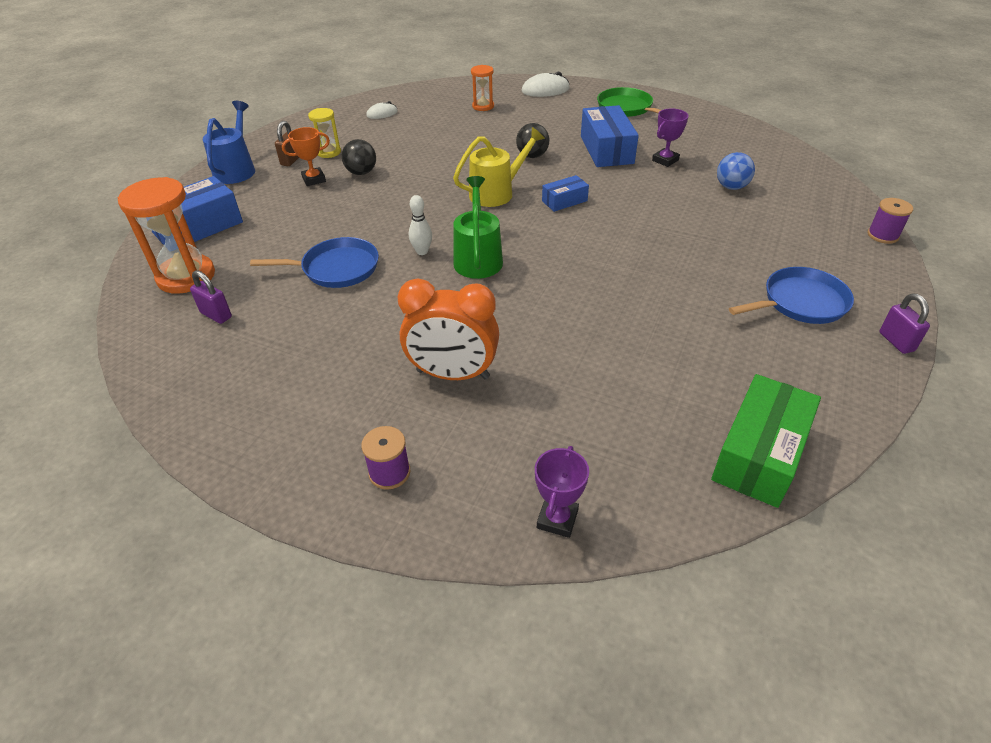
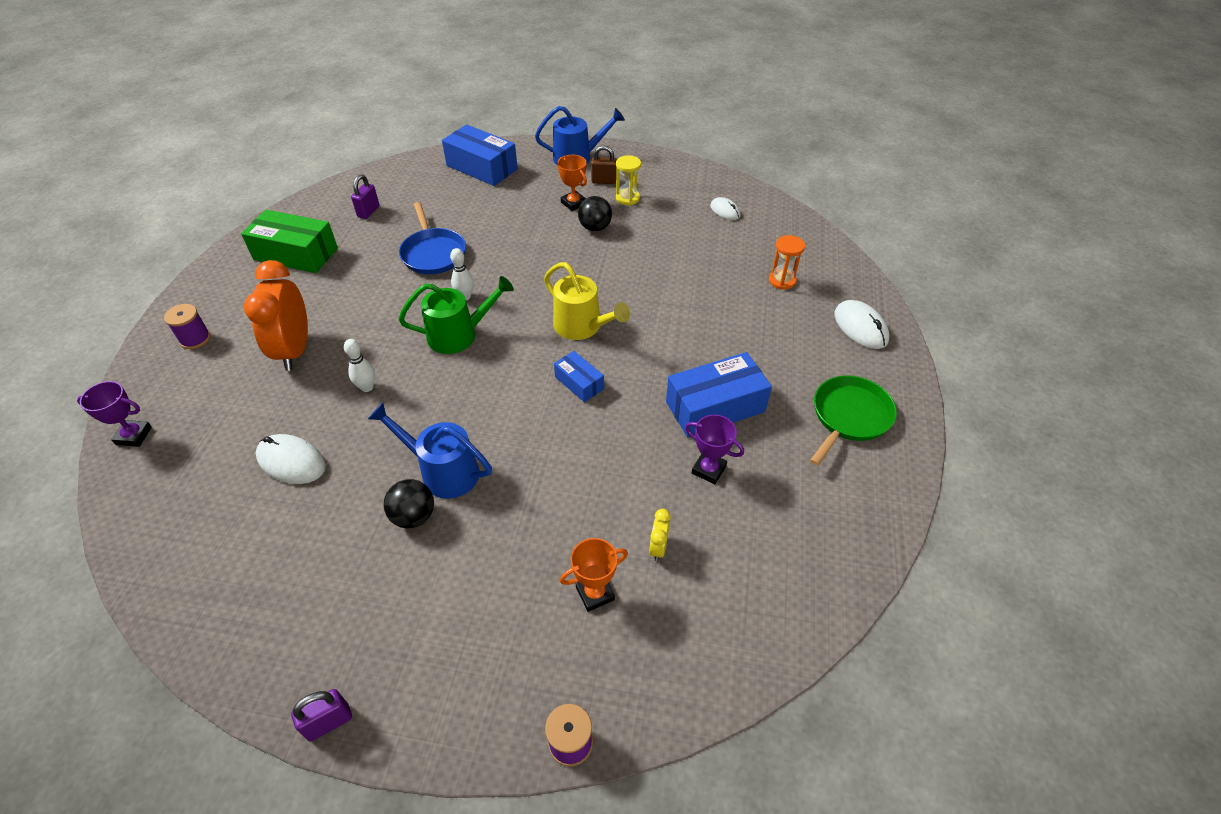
camera: 75 degrees right, 5 degrees up
orange hourglass [118,177,215,294] -> none
black ball [516,123,549,158] -> black ball moved to [383,479,434,528]
green box [711,374,821,508] -> green box moved to [241,210,338,273]
blue ball [717,152,755,190] -> yellow clock [649,509,671,561]
blue pan [729,267,854,324] -> none
none -> white mouse [256,434,326,484]
none -> white bowling pin [344,339,375,392]
none -> blue watering can [368,403,492,499]
none -> orange trophy [560,538,628,612]

